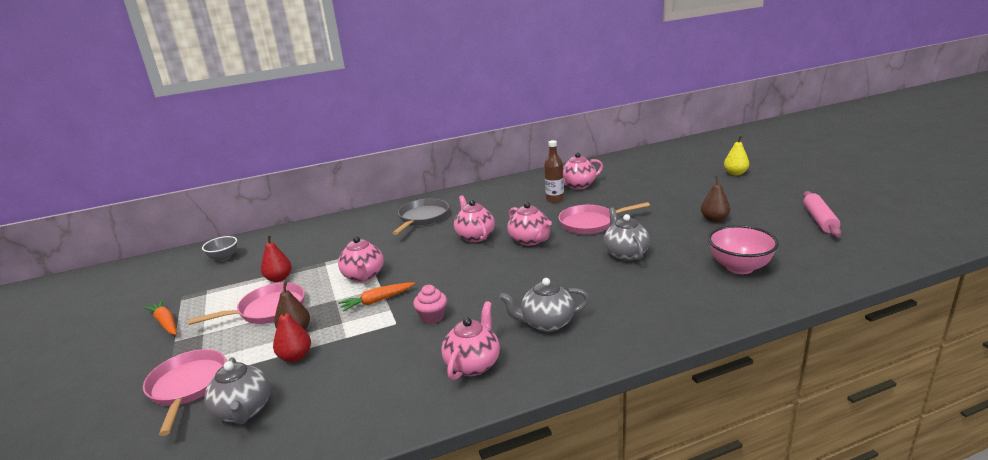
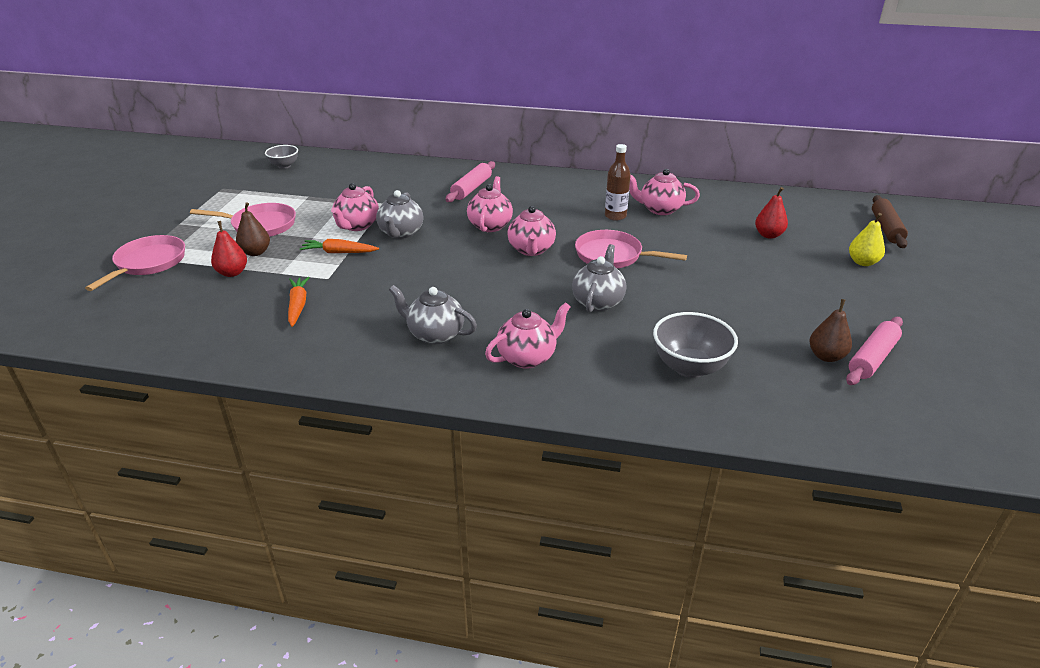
camera: 30 degrees right, 10 degrees up
orange carrot [144,300,177,335] -> orange carrot moved to [288,277,310,327]
grey teapot [204,357,270,425] -> grey teapot moved to [376,190,423,239]
red pear [261,234,292,282] -> red pear moved to [755,187,788,239]
grey pan [392,199,449,235] -> pink rolling pin [445,161,495,202]
pink cupcake [413,285,447,324] -> none
pink teapot [441,301,500,381] -> pink teapot moved to [485,302,570,369]
brown pear [701,176,730,222] -> brown pear moved to [809,299,852,362]
pink bowl [708,225,779,274] -> grey bowl [653,312,738,378]
none -> brown rolling pin [872,195,908,248]

